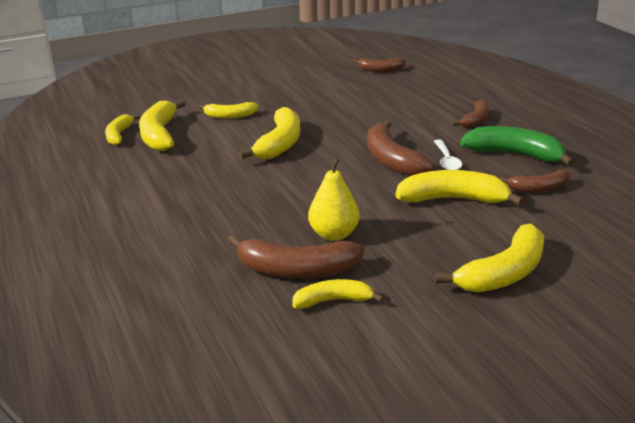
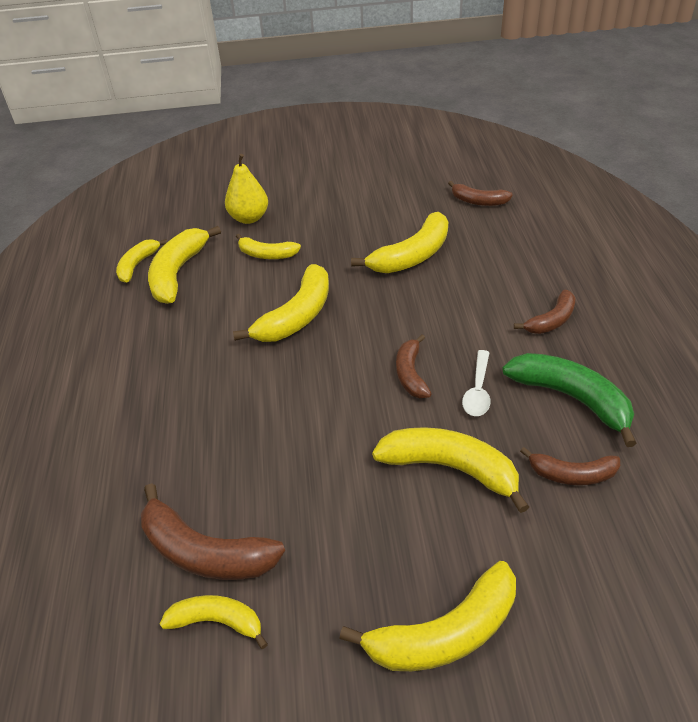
camera: 20 degrees right, 15 degrees up
yellow pear [308,157,360,241] -> yellow pear moved to [225,154,268,224]
brown banana [367,120,433,176] -> brown banana [396,334,432,398], size x0.60
none -> yellow banana [351,212,448,273]

